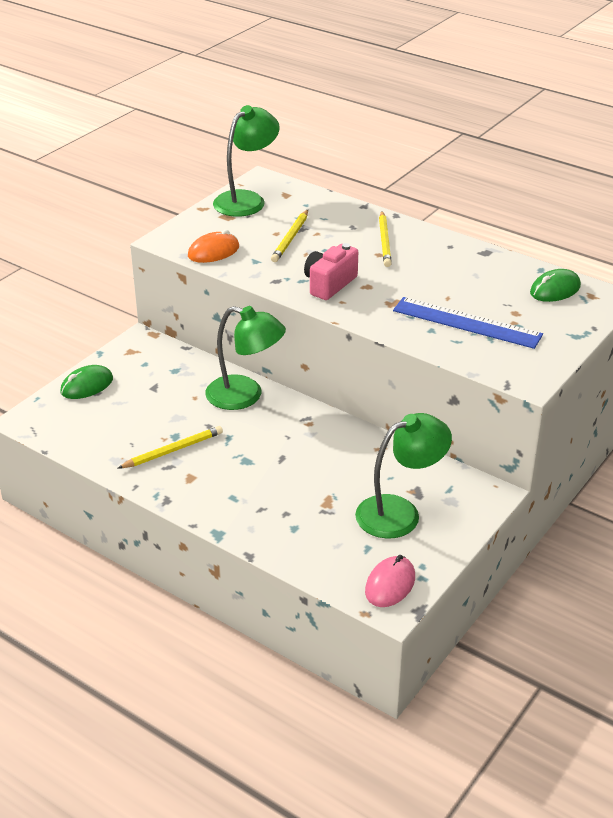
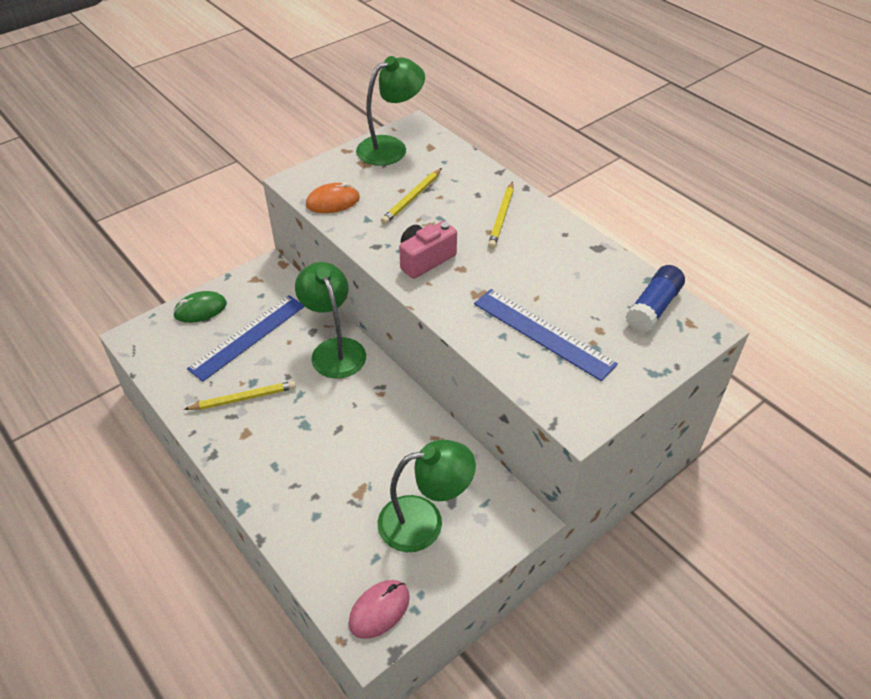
camera: 15 degrees right, 10 degrees up
green lamp [205,306,286,410] -> green lamp turned 150 degrees counterclockwise [295,262,366,379]
green mouse [530,269,581,302] -> blue glue stick [625,265,685,333]
none -> blue ruler [187,295,305,382]

